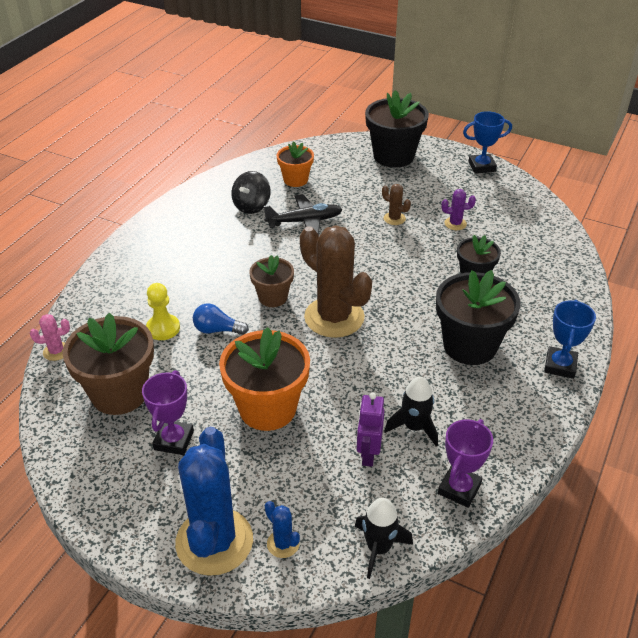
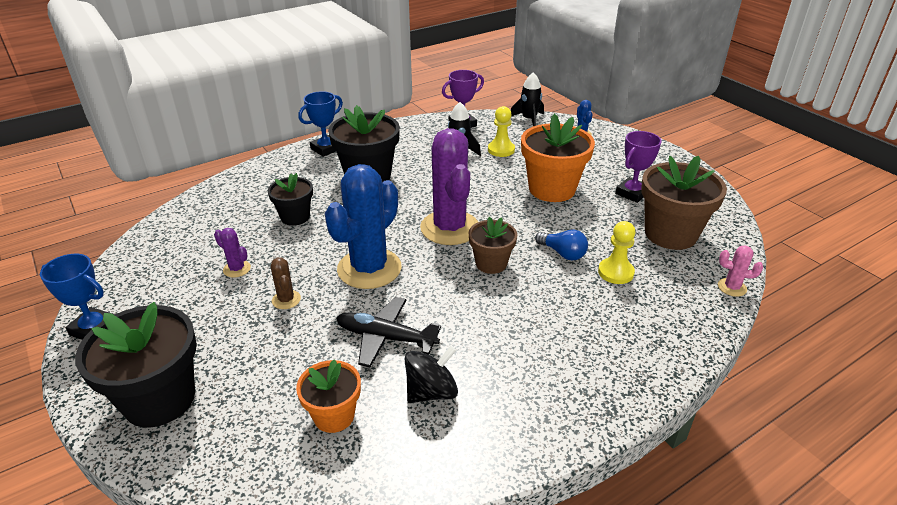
camera: 150 degrees left, 5 degrees down
blue cactus [175,427,253,576] -> blue cactus moved to [325,164,402,289]
brown cactus [300,225,372,338] -> purple cactus [420,128,478,245]
purple robot [357,393,385,467] -> yellow pawn [488,106,515,157]

